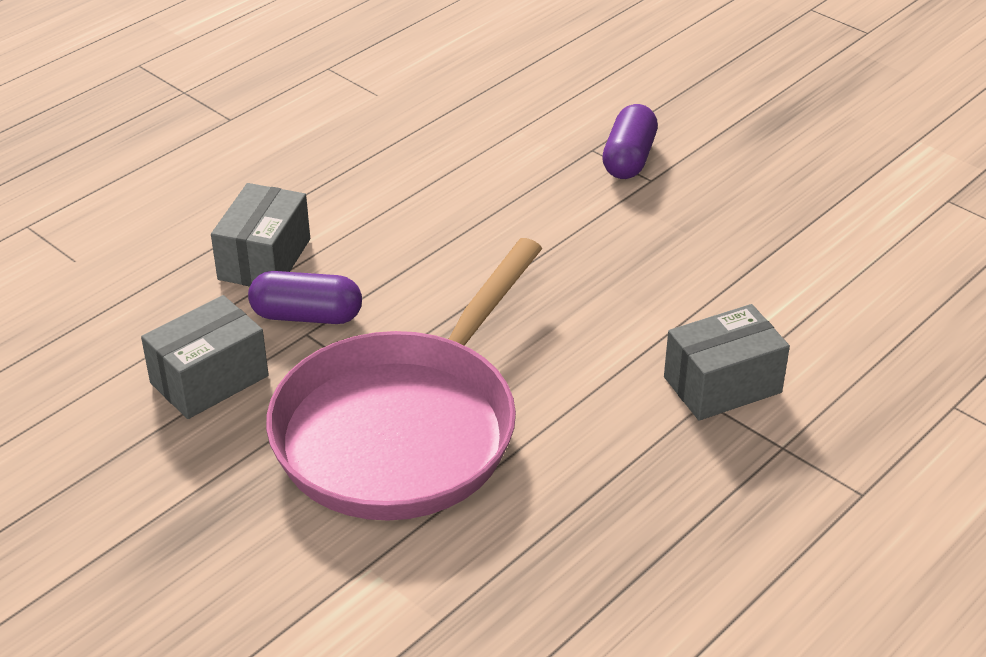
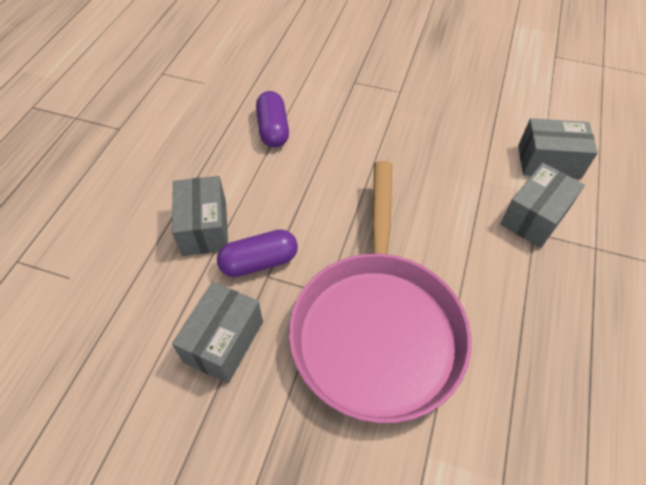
camera: 25 degrees left, 15 degrees up
purple capsule [602,104,658,179] -> purple capsule moved to [256,91,289,147]
none -> grey box [518,118,598,179]

